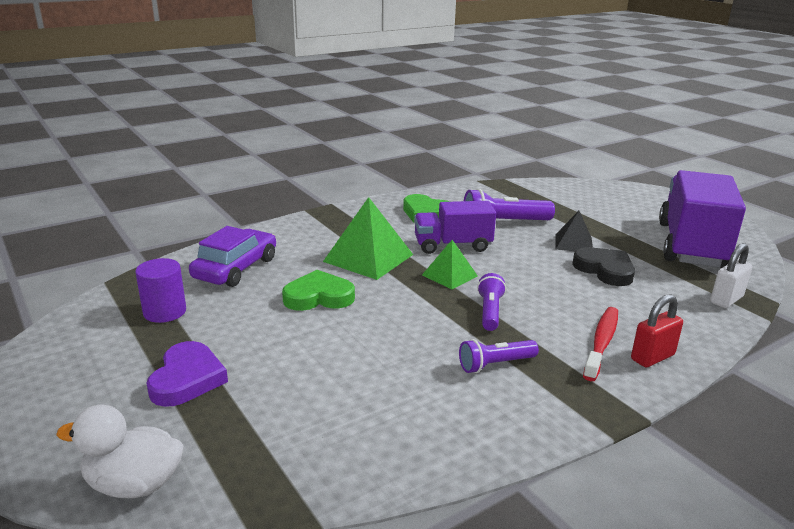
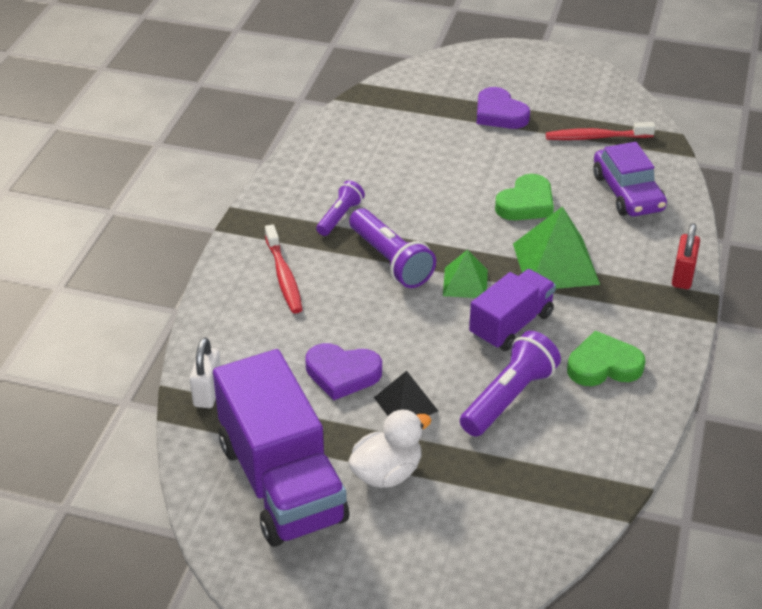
camera: 140 degrees right, 15 degrees up
white duck [56,404,184,498] -> white duck moved to [348,409,431,488]
purple cylinder [135,258,186,323] -> red toothbrush [546,122,655,140]
purple flashlight [477,273,506,331] -> purple flashlight [349,208,436,288], size x1.63
black heart [572,247,635,286] -> purple heart [305,343,382,400]
red padlock [631,294,683,368] -> red padlock moved to [672,223,700,289]

